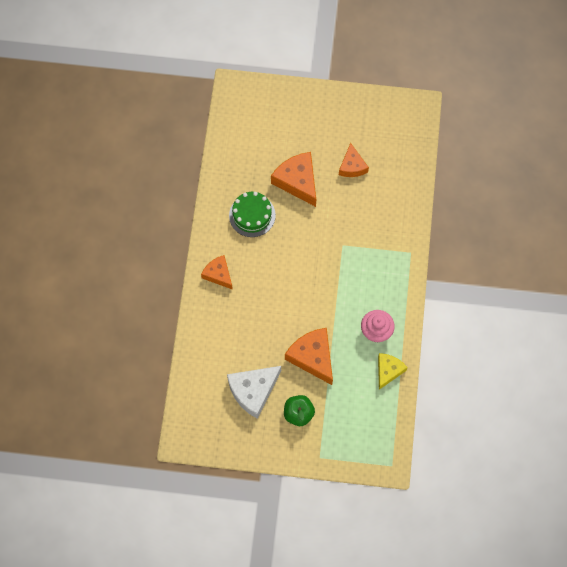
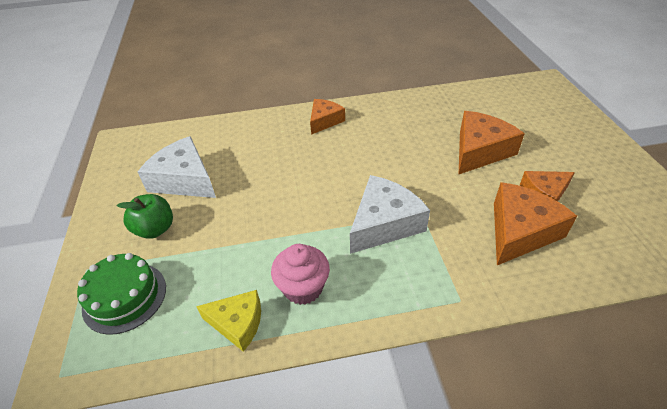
camera: 75 degrees right, 25 degrees down
green cake [229,192,276,237] -> green cake moved to [77,253,166,335]
orange cheese [285,328,333,385] -> orange cheese moved to [494,182,577,265]
none -> white cheese [350,175,430,254]

